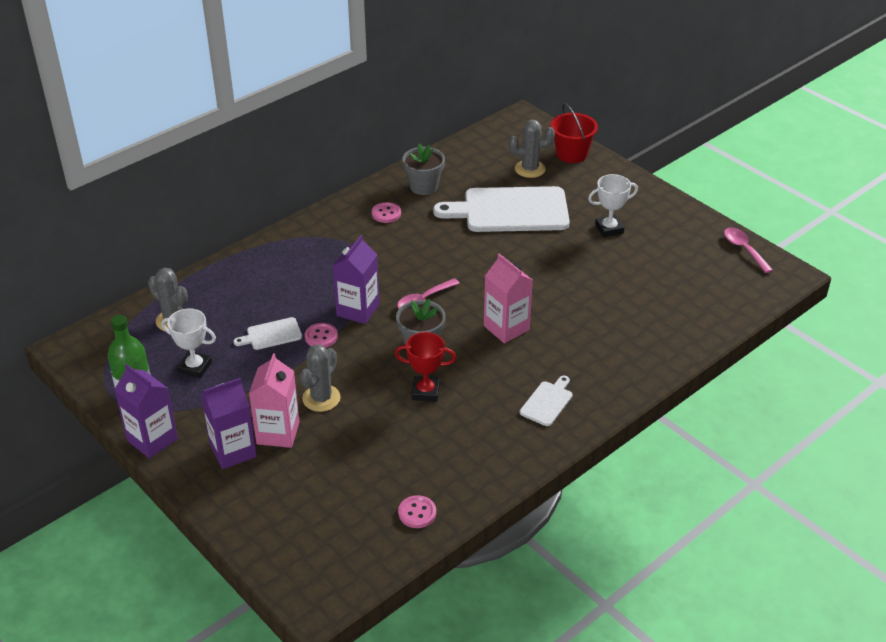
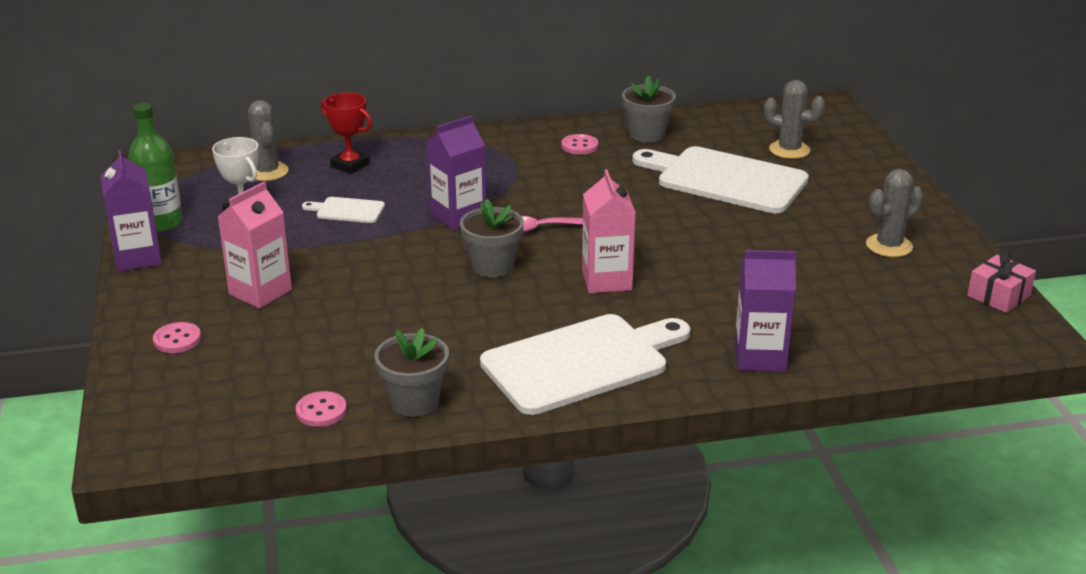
camera: 30 degrees right, 10 degrees down
purple carton [200,378,257,469] -> purple carton moved to [734,250,796,372]
grey cactus [300,344,341,412] -> grey cactus moved to [866,169,923,257]
pink button [305,323,338,348] -> pink button moved to [153,322,201,353]
red trophy [395,332,456,402] -> red trophy moved to [321,92,372,174]
white cutting board [520,376,573,426] -> white cutting board [480,314,690,415], size x2.25
red bucket [551,103,598,163] -> none
white trophy [588,174,638,237] -> none
pink spoon [724,227,773,273] -> pink gift [967,251,1036,313]
none -> grey flower pot [374,328,449,417]

